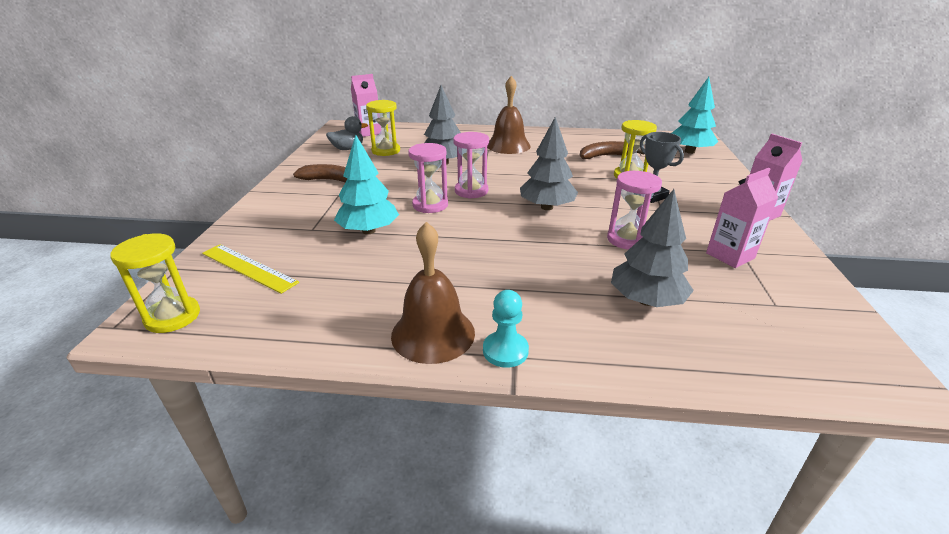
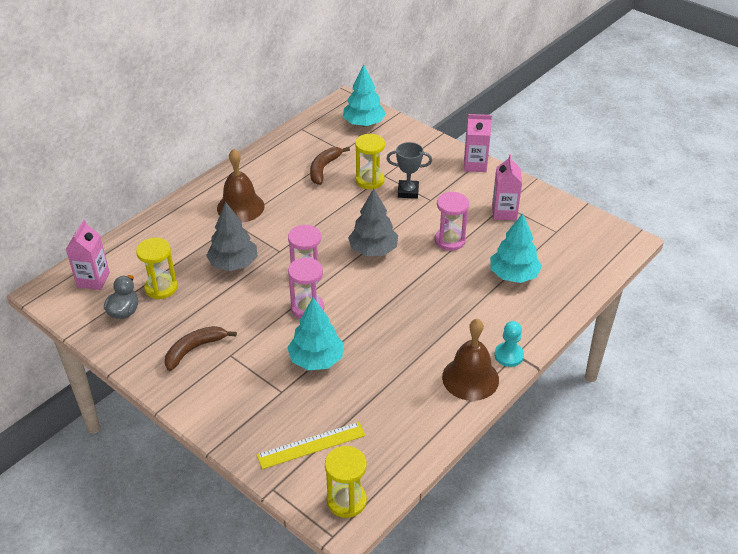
camera: 55 degrees left, 10 degrees up
grey tree [611,189,694,307] -> turquoise tree [490,213,542,283]

